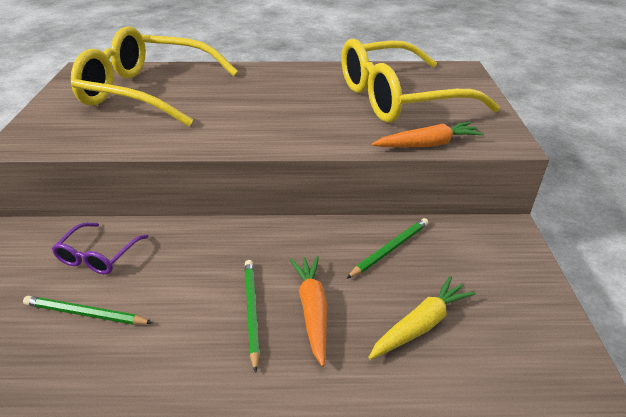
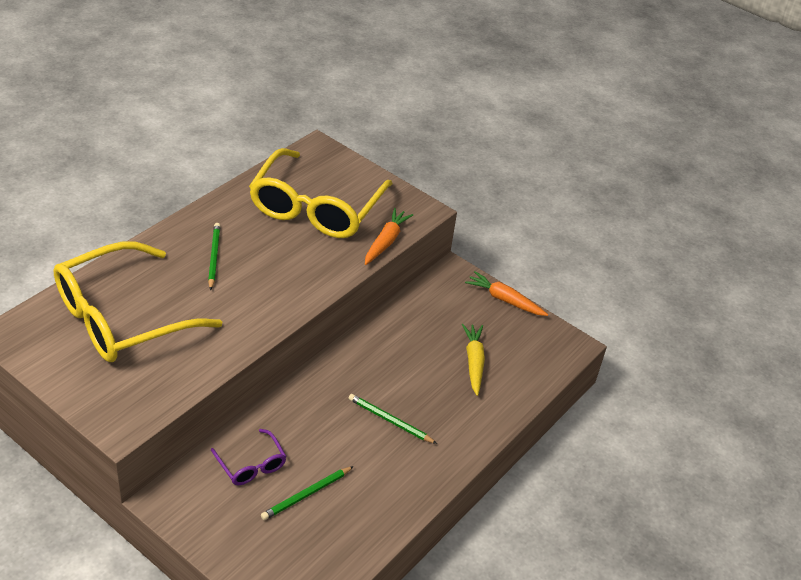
camera: 55 degrees left, 5 degrees up
orange carrot [290,256,327,367] -> orange carrot moved to [465,271,548,316]
green pencil [346,218,429,279] -> green pencil moved to [208,223,221,291]

